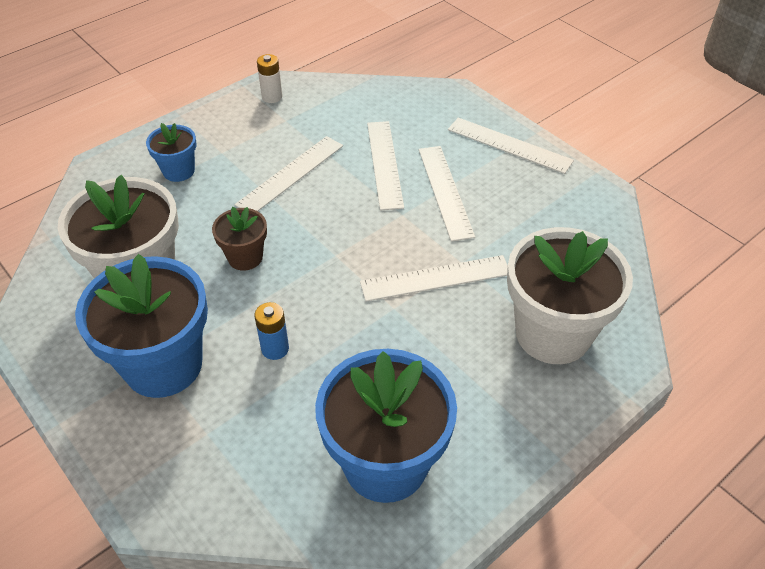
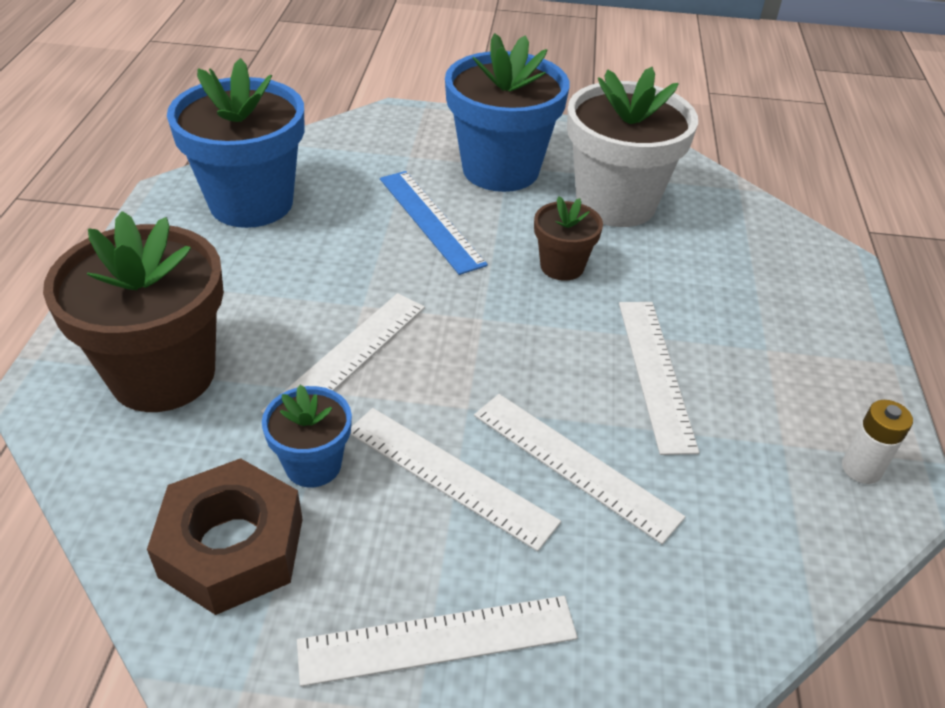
camera: 135 degrees right, 5 degrees down
blue flower pot [146,123,196,182] -> blue flower pot moved to [262,385,352,487]
blue battery [255,302,289,360] -> blue ruler [380,171,488,275]
white flower pot [507,227,633,364] -> brown flower pot [43,211,224,412]
none -> brown nut [147,458,303,615]

